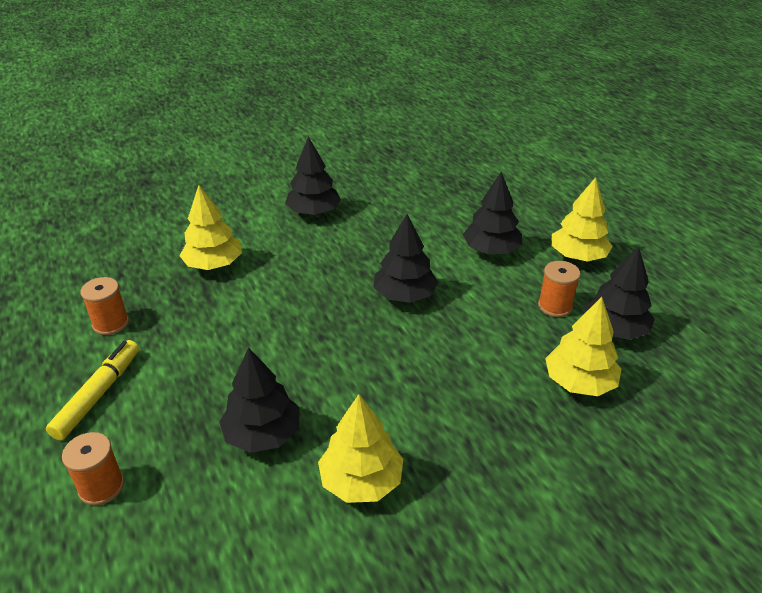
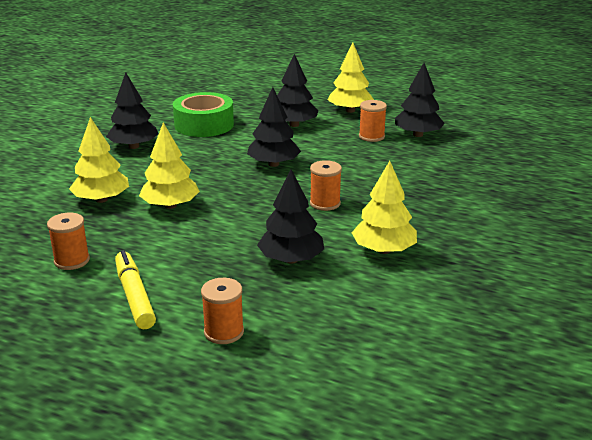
camera: 40 degrees left, 10 degrees down
yellow tree [545,297,621,396] -> yellow tree moved to [139,123,200,209]
none -> green tape [173,92,234,137]
none -> orange spool [310,160,342,211]

